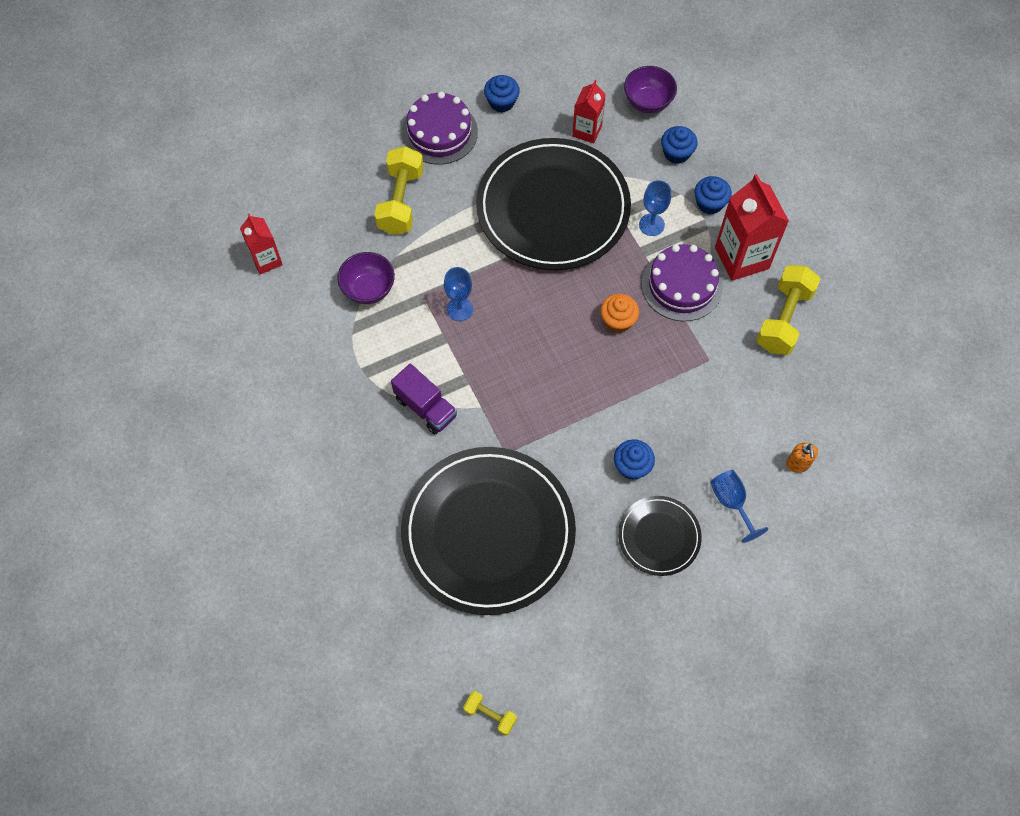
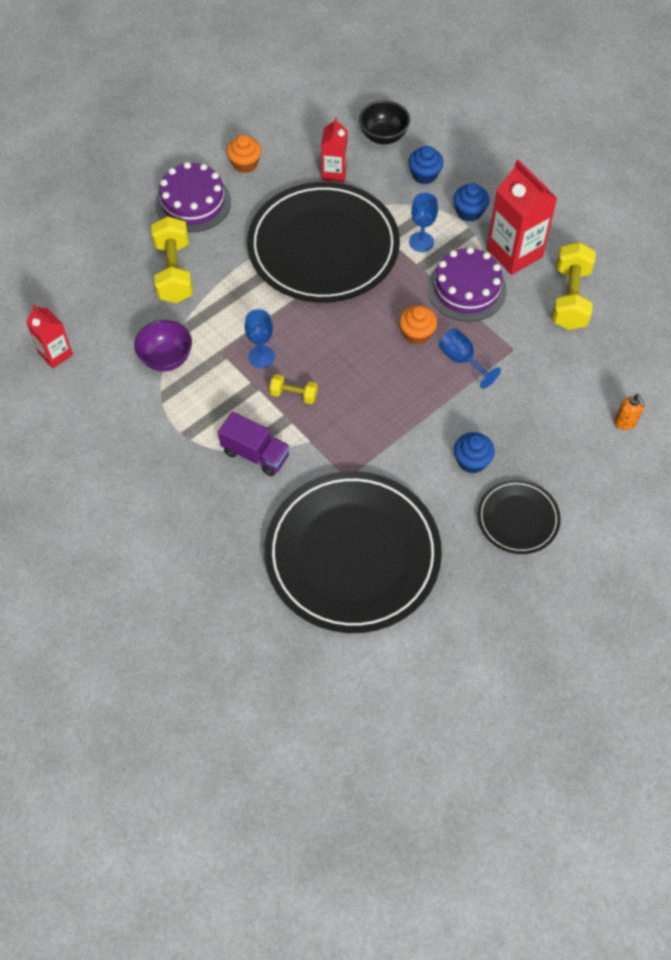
camera: 15 degrees left, 5 degrees down
yellow dumbbell [463,691,517,736] -> yellow dumbbell moved to [269,374,318,404]
blue cupcake [484,75,520,113] -> orange cupcake [226,135,261,173]
purple bowl [624,66,677,113] -> black bowl [359,100,410,145]
blue goblet [710,470,768,543] -> blue goblet moved to [438,328,501,389]

